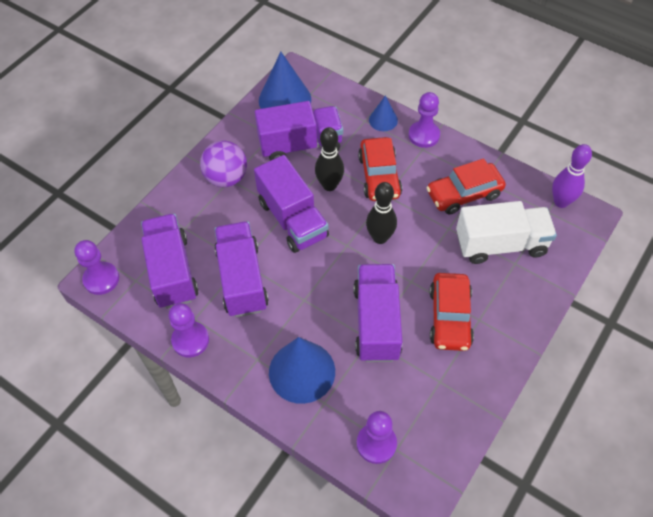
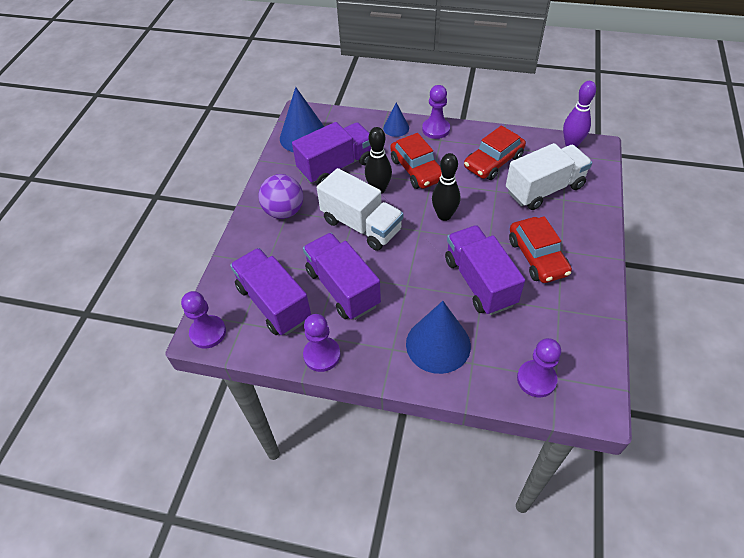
camera: 20 degrees left, 5 degrees down
purple truck [254,155,329,253] -> white truck [317,168,403,251]

